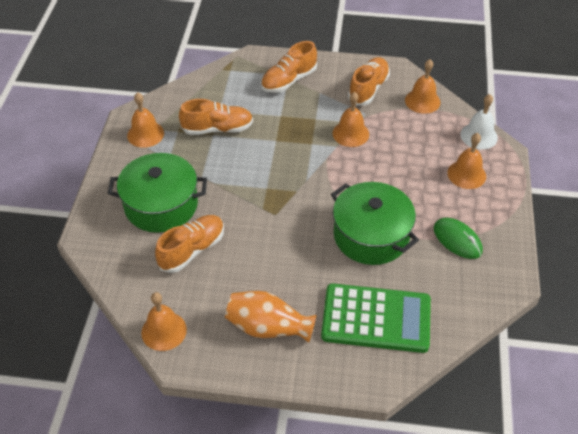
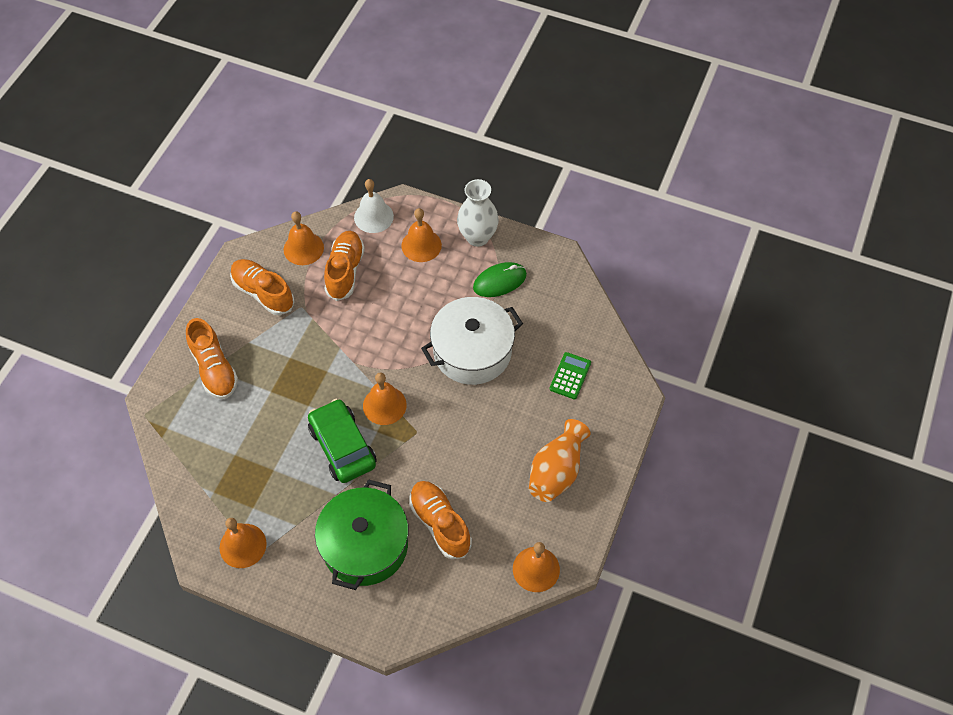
camera: 75 degrees left, 10 degrees up
orange shoe [179,99,253,135] -> orange shoe moved to [324,231,365,301]
green calculator [321,283,431,353] -> green calculator [550,352,591,399], size x0.46
green pot [331,182,419,265] -> white pot [421,297,523,385]
orange bell [332,92,369,147] -> orange bell moved to [363,373,407,425]
none -> green car [308,399,377,483]
none -> white vase [457,179,499,247]

